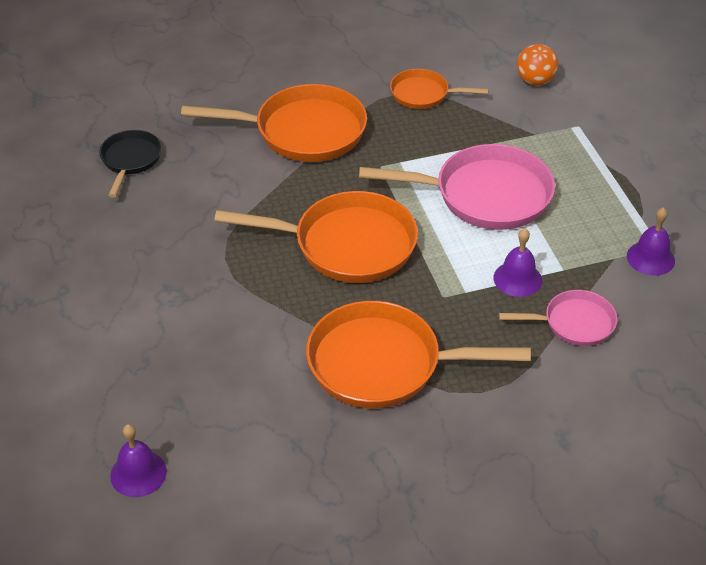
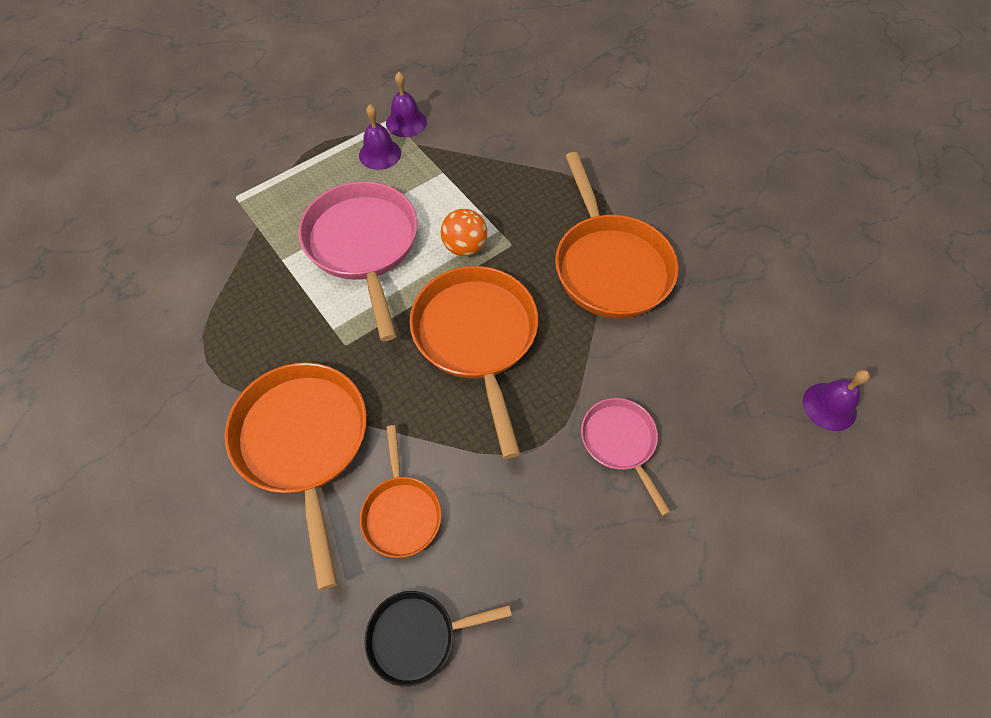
camera: 110 degrees left, 15 degrees up
orange pan [390,69,489,109] -> orange pan moved to [360,425,441,558]
purple bell [494,228,542,297] -> purple bell moved to [359,105,401,170]
pink pan [499,290,617,346] -> pink pan moved to [581,398,671,516]
orange ball [517,44,558,86] -> orange ball moved to [441,209,487,256]

